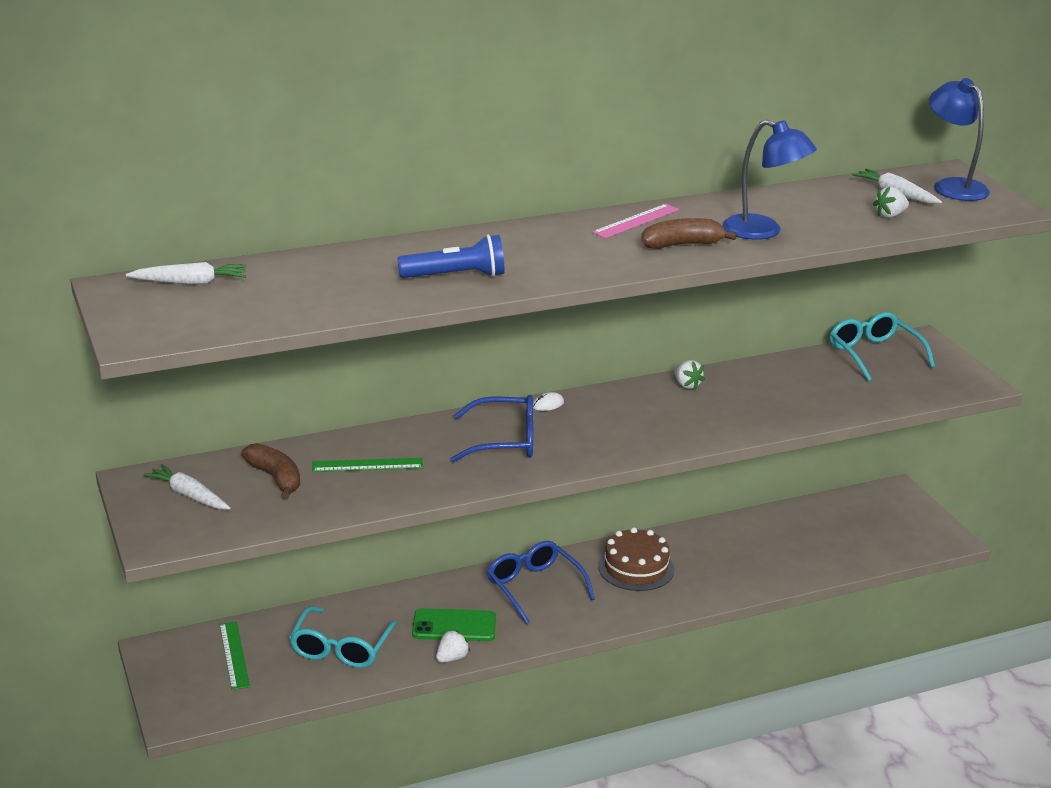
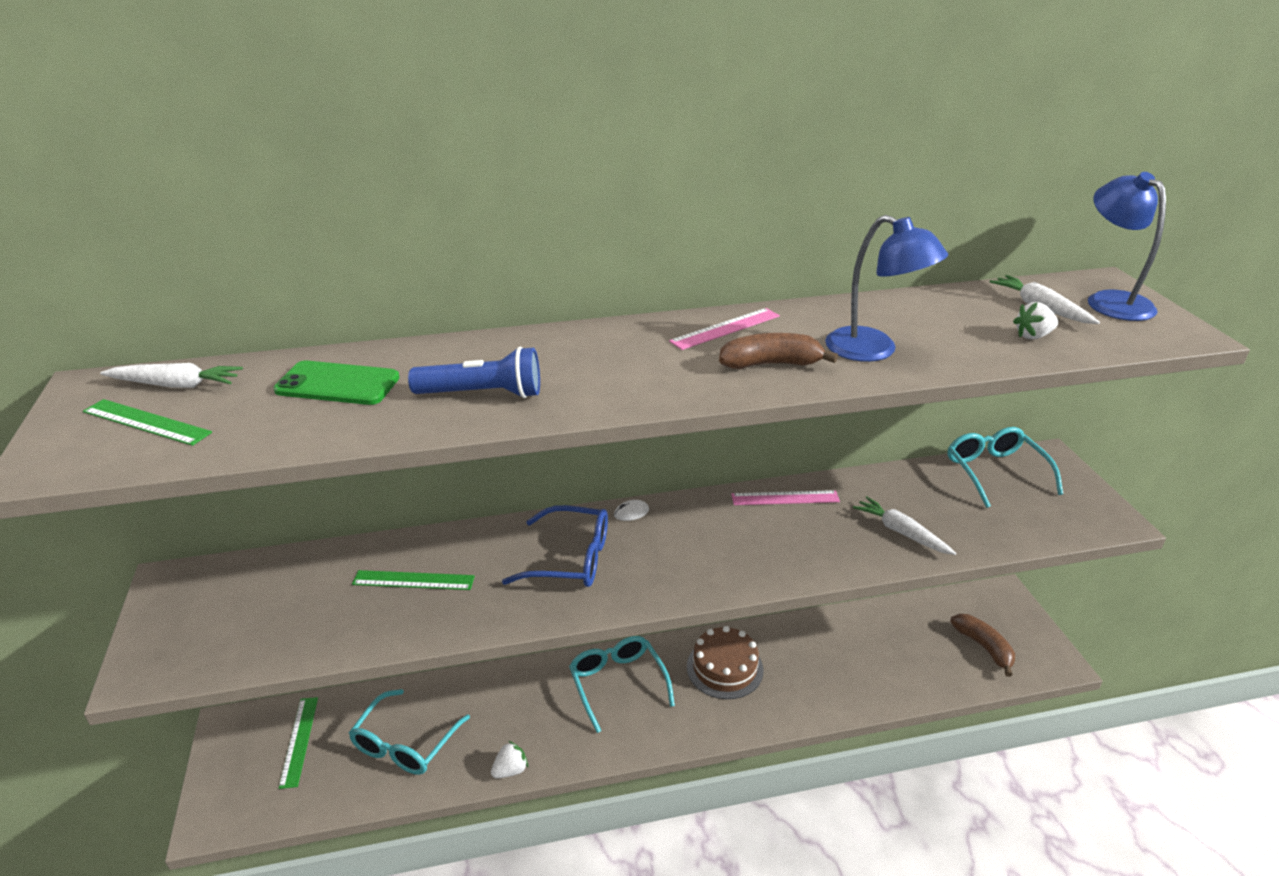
camera: 10 degrees right, 5 degrees up
white carrot [143,464,231,510] -> white carrot moved to [853,496,957,555]
brown banana [241,443,300,498] -> brown banana moved to [950,614,1015,677]
green phone [412,608,496,641] -> green phone moved to [273,360,400,405]
blue glasses [487,541,595,625] -> turquoise glasses [569,636,675,733]
white strawberry [674,360,705,390] -> pink ruler [731,490,840,505]
none -> green ruler [83,399,212,446]

